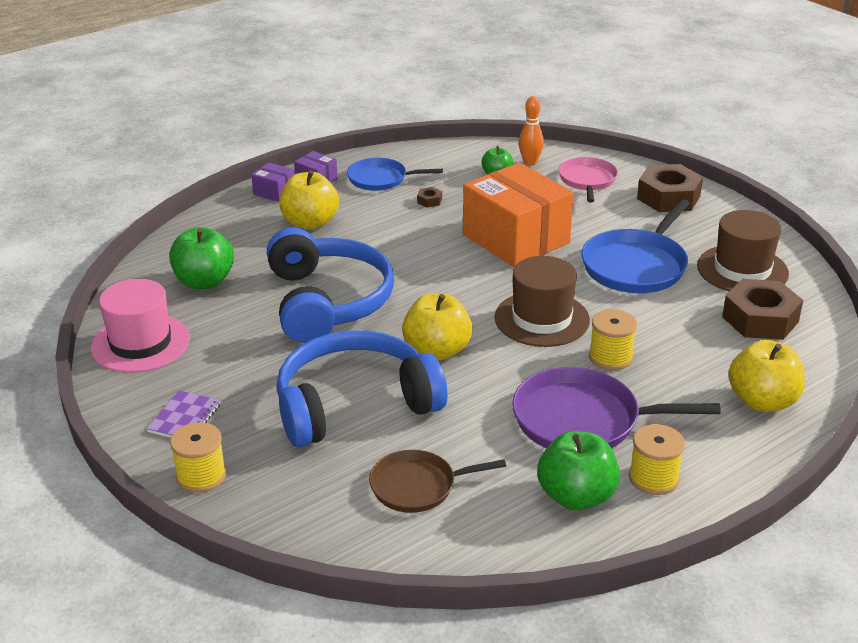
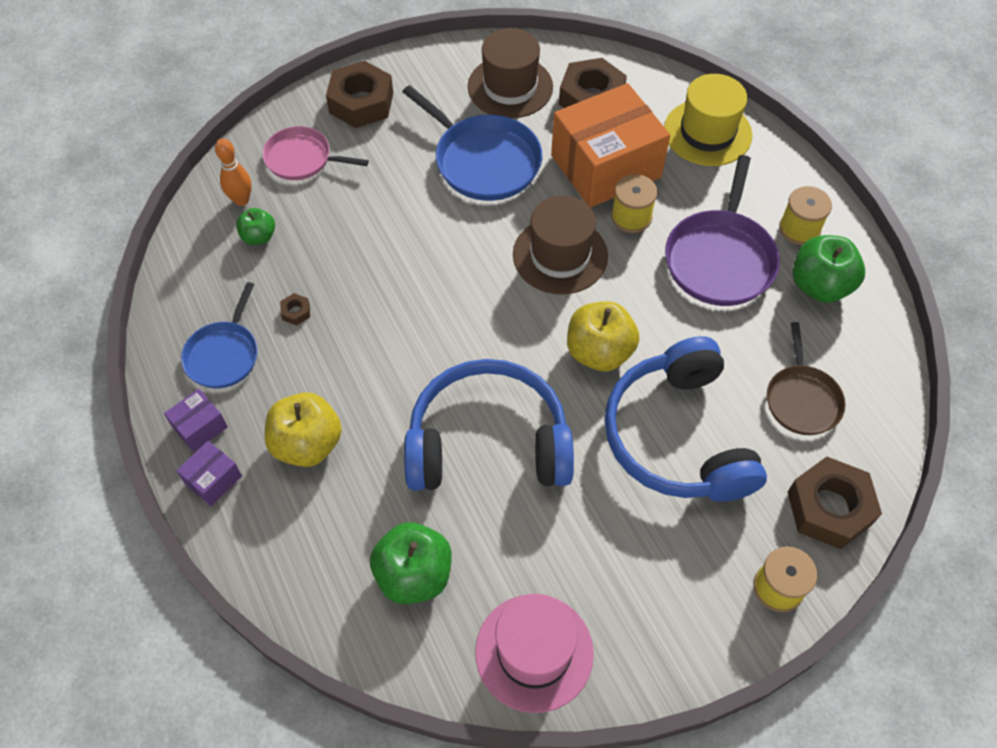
camera: 80 degrees left, 25 degrees up
purple notebook [146,390,221,438] -> none
orange box [463,163,574,267] -> orange box moved to [551,83,670,208]
yellow apple [728,340,805,412] -> yellow hat [664,74,752,166]
none -> brown nut [788,457,882,549]

